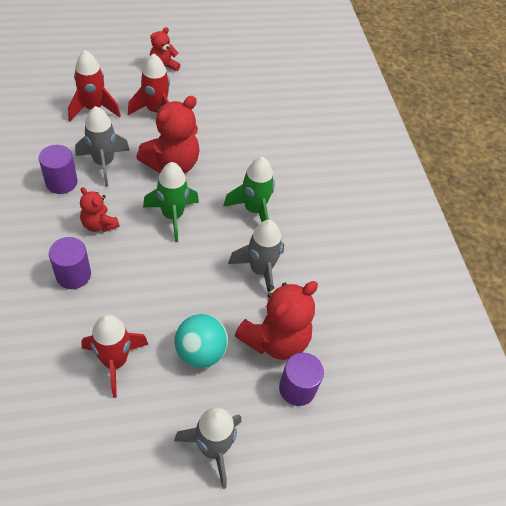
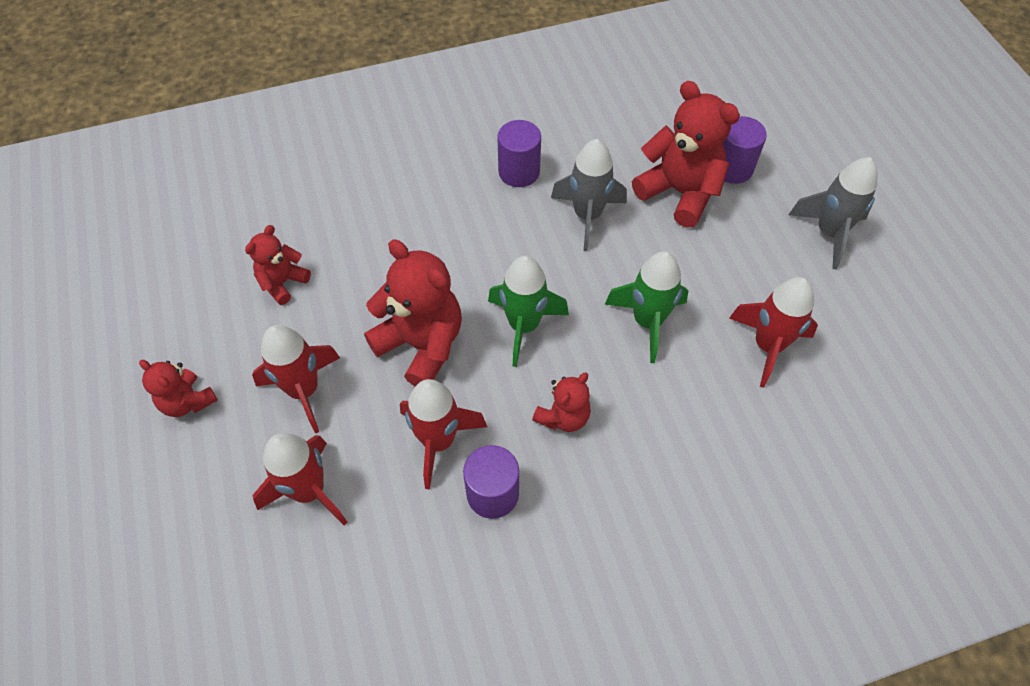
camera: 90 degrees left, 5 degrees up
purple cylinder [49,237,91,289] -> purple cylinder moved to [498,120,541,187]
grey rocket [75,106,130,187] -> red rocket [400,379,487,490]
turquoise ball [175,314,228,368] -> none
green rocket [223,157,275,222] -> green rocket moved to [605,251,688,363]
none -> red teddy bear [245,225,311,305]

